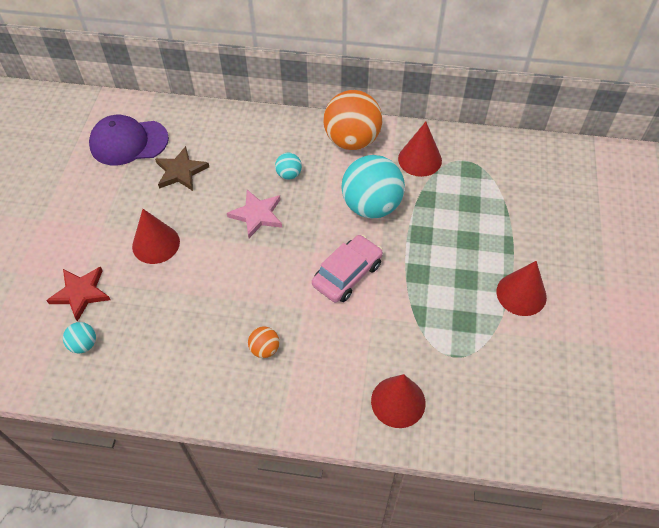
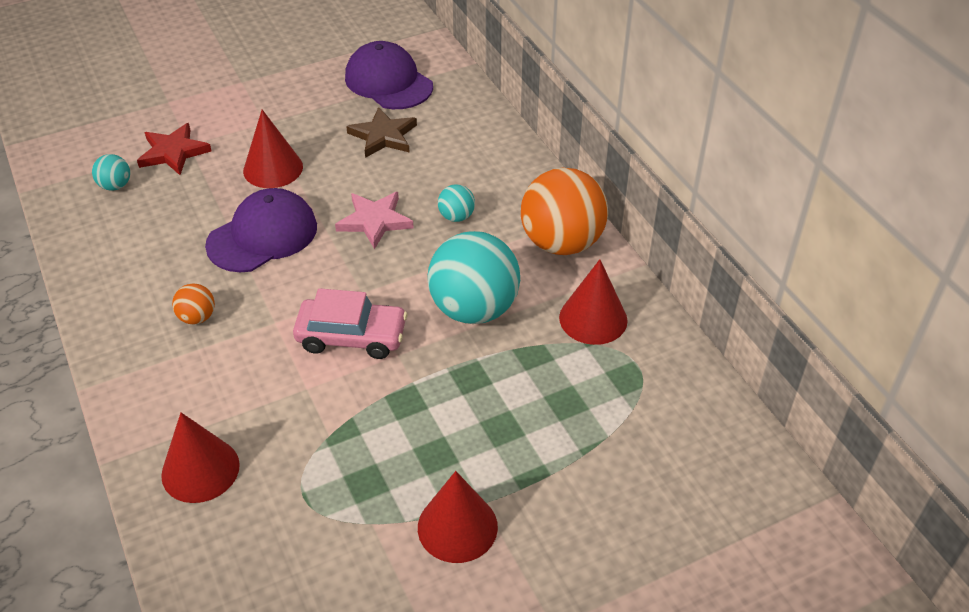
camera: 55 degrees right, 10 degrees down
none -> purple cap [205,188,317,272]

